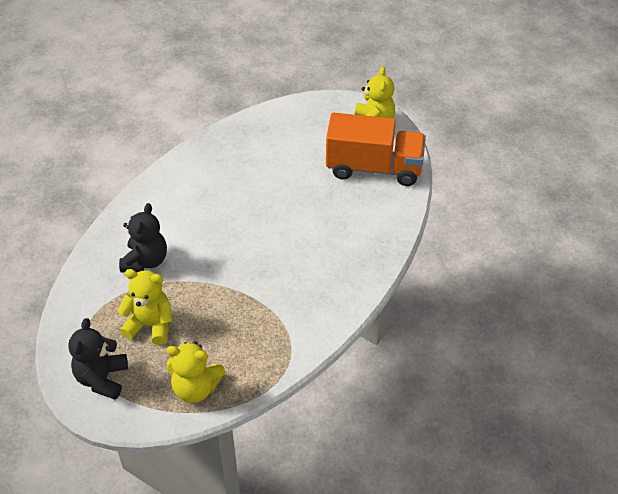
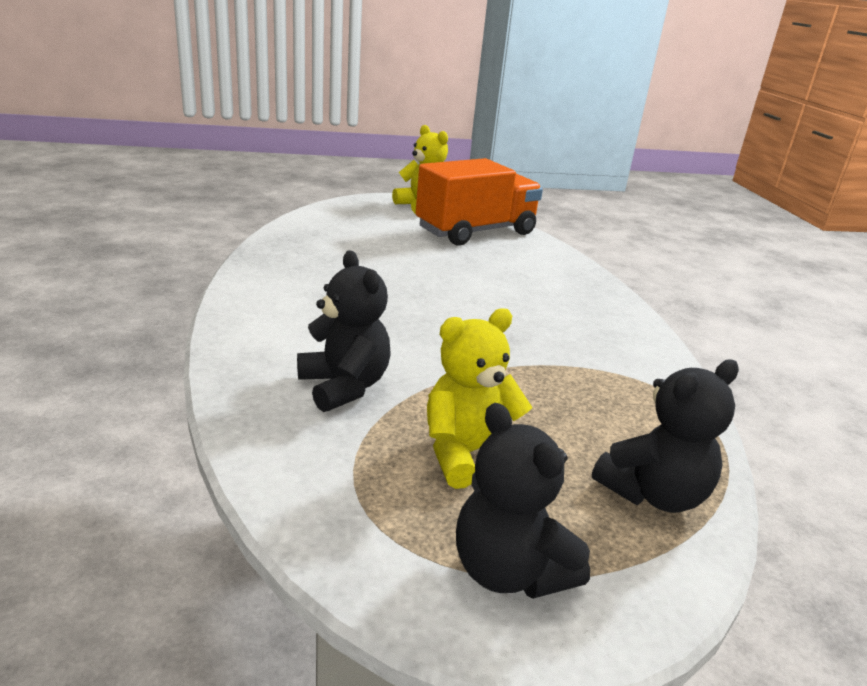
camera: 45 degrees left, 20 degrees down
yellow teddy bear [166,341,225,403] -> black teddy bear [592,359,739,513]

